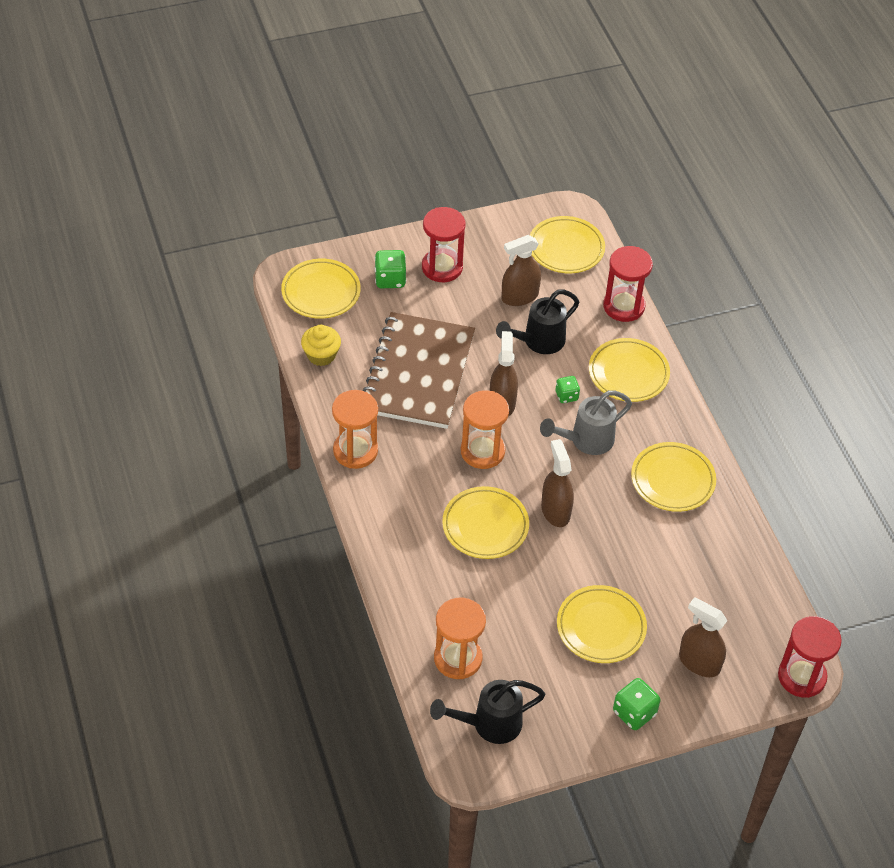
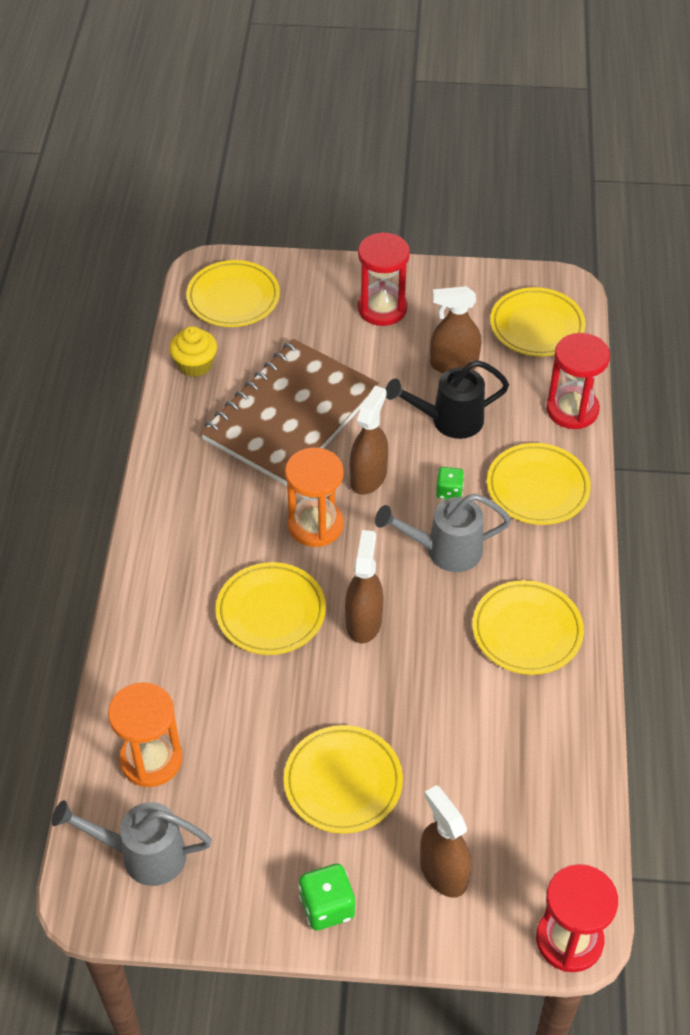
camera: 25 degrees right, 0 degrees up
orange hourglass [332,390,378,469] -> none
green dice [374,250,406,288] -> none
black watering can [430,680,545,744] -> grey watering can [51,800,212,886]

